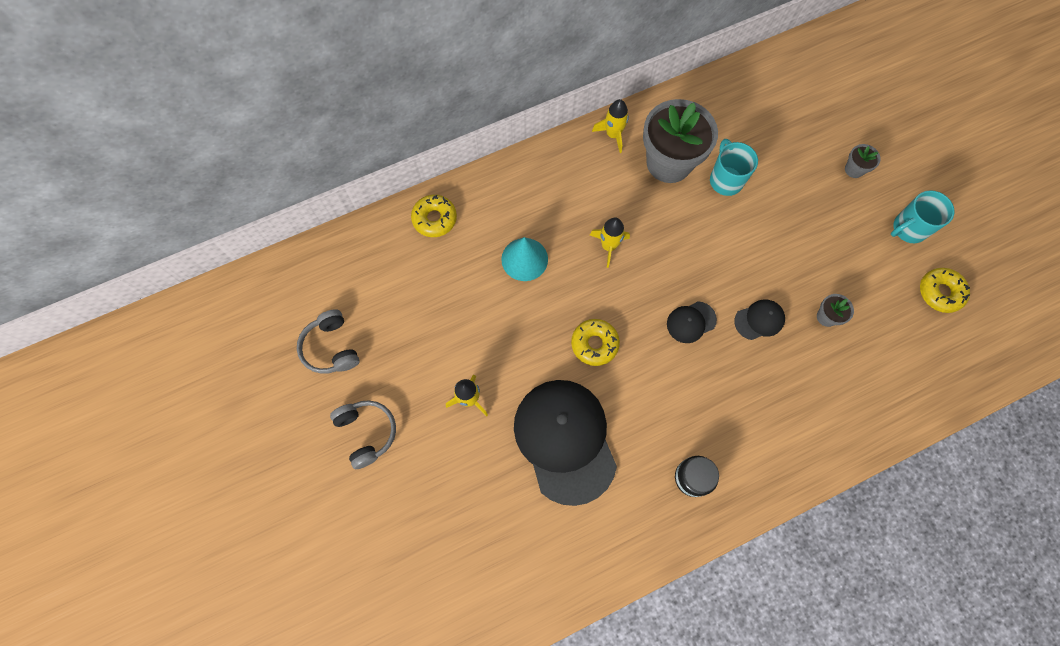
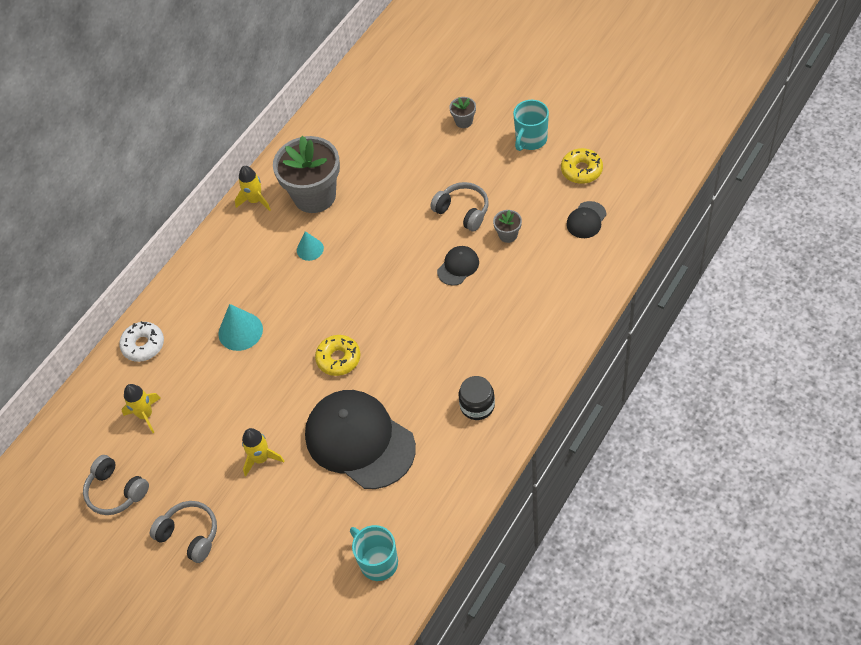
camera: 25 degrees left, 15 degrees down
yellow donut [411,195,457,237] -> white donut [119,321,164,362]
yellow rocket [590,218,630,268] -> yellow rocket moved to [122,384,161,433]
black cap [667,301,717,343] -> black cap moved to [566,201,607,238]
turquoise mug [710,139,758,196] -> turquoise mug moved to [350,525,398,581]
none -> turquoise cone [297,231,324,261]
none -> grey headphones [430,182,489,231]

